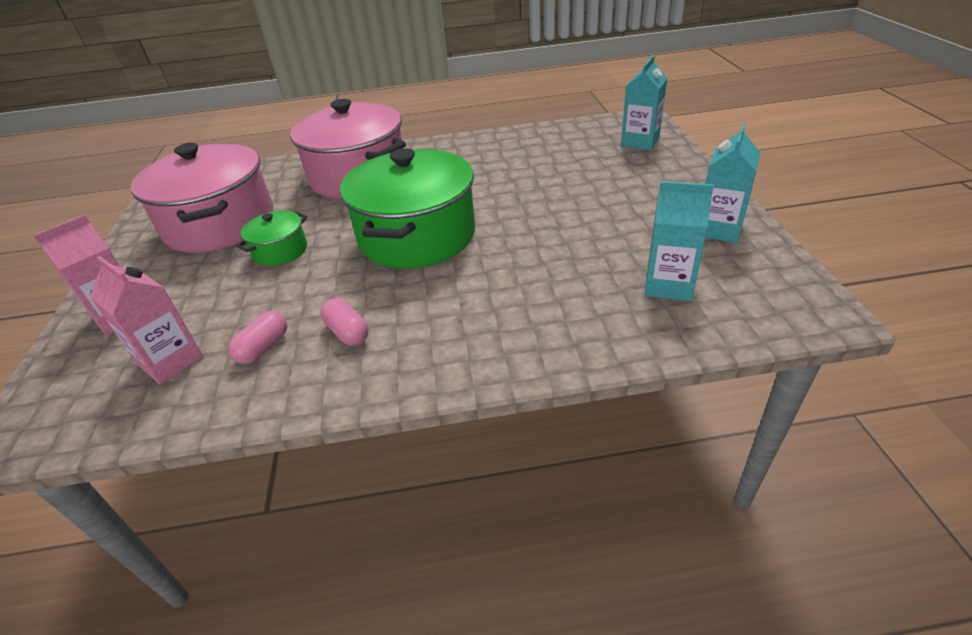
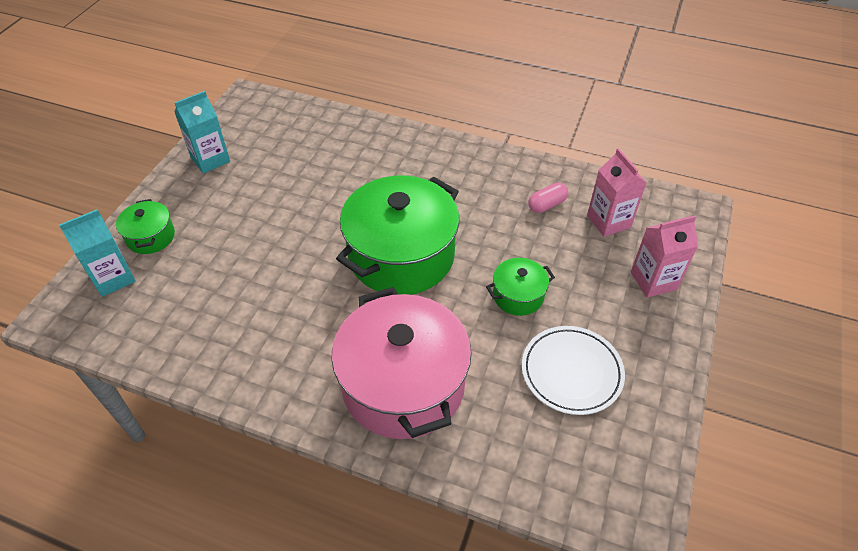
camera: 155 degrees left, 10 degrees up
pink pot [131,143,273,253] -> white plate [522,326,625,415]
pink capsule [320,298,368,346] -> none
turquoise carton [645,181,714,301] -> none
none -> green pot [116,199,175,254]

